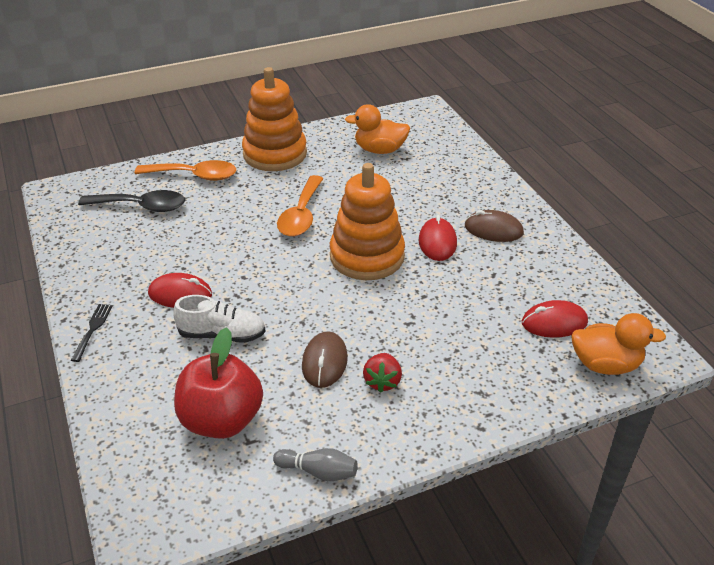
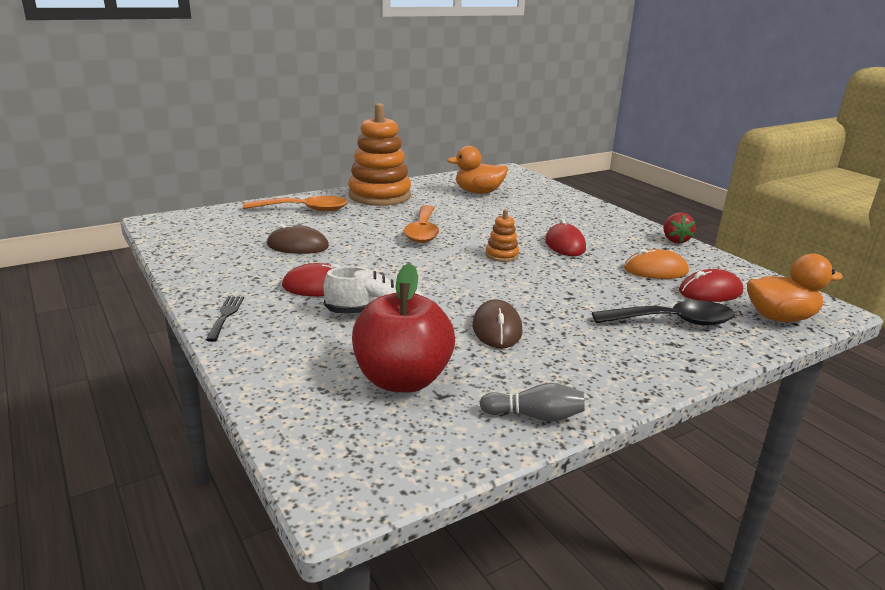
camera: 10 degrees left, 15 degrees down
black spoon [78,190,185,212] -> black spoon moved to [592,300,735,326]
orange stacking toy [330,163,405,280] -> orange stacking toy [486,209,519,262], size x0.44
red strawberry [363,353,402,393] -> red strawberry moved to [664,212,696,244]
brown mouse [465,210,524,242] -> brown mouse moved to [267,224,329,254]
none -> orange mouse [624,249,689,279]

